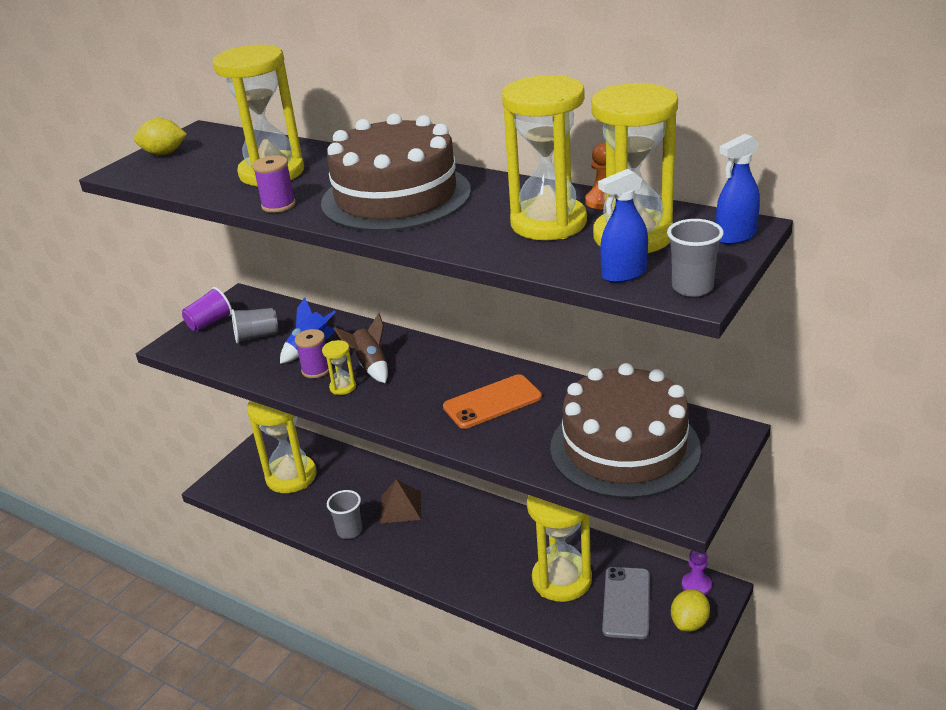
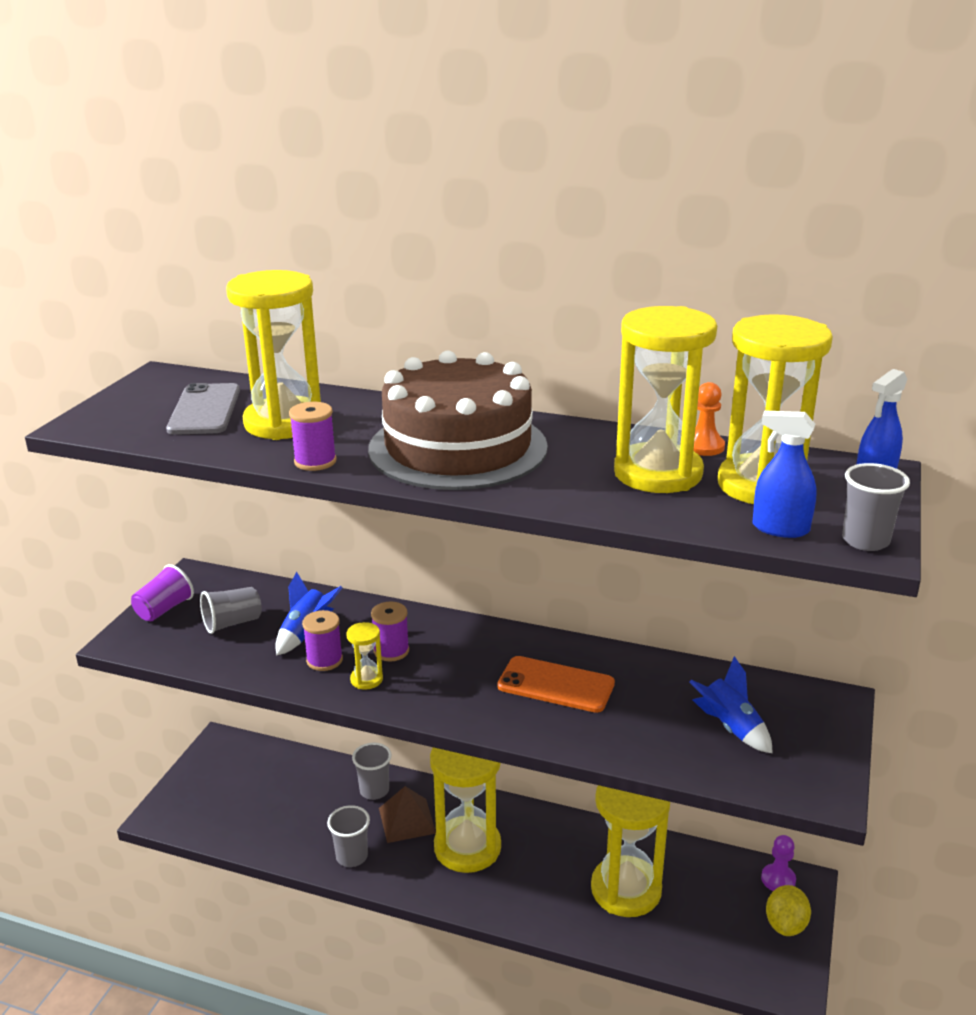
camera: 15 degrees left, 5 degrees down
yellow lemon [134,118,187,155] -> none
yellow hourglass [247,401,316,493] -> yellow hourglass moved to [430,747,501,873]
brown rocket [334,313,388,383] -> purple spool [371,601,409,662]
orange phone [443,374,542,429] -> orange phone turned 60 degrees clockwise [497,656,615,713]
brown cake [550,363,701,499] -> blue rocket [690,656,773,753]
blue spray bottle [598,169,648,283] -> blue spray bottle turned 60 degrees clockwise [753,411,817,538]
grey phone [602,567,650,639] -> grey phone moved to [166,383,240,435]
none -> grey cup [352,743,392,800]

